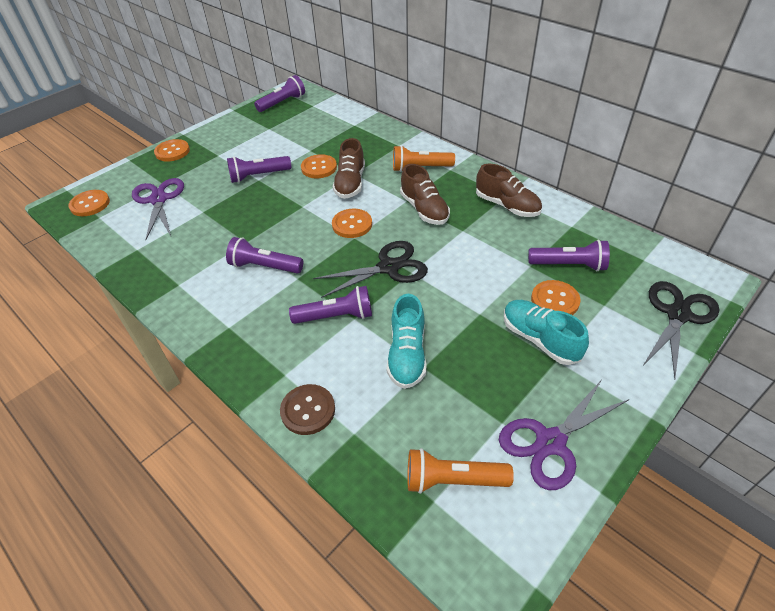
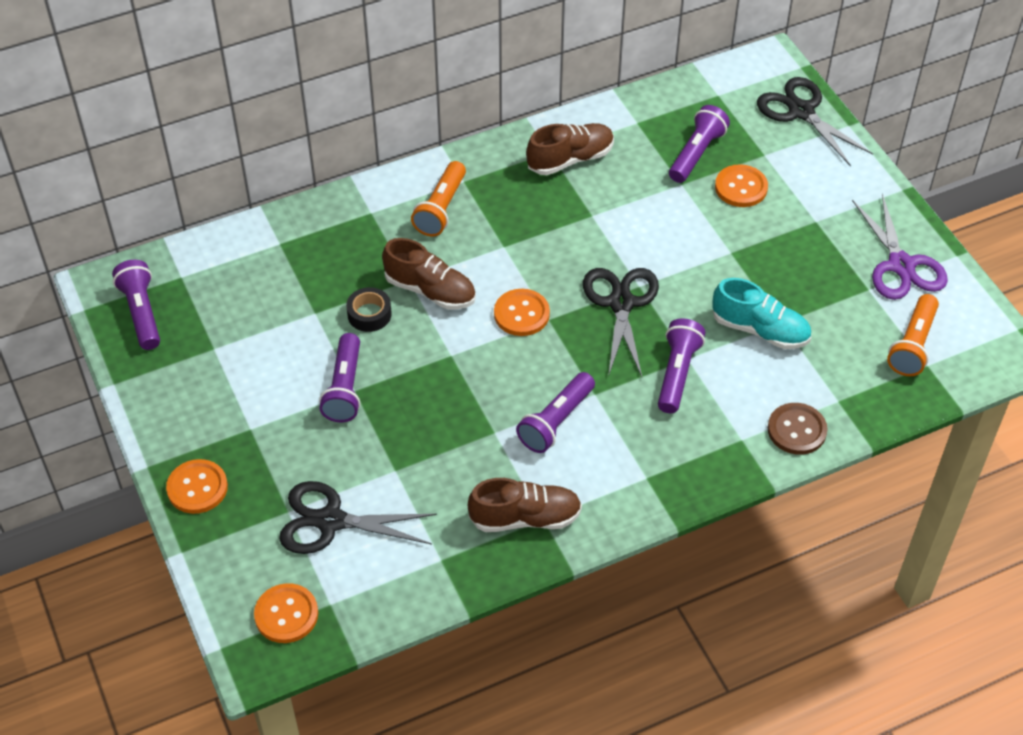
camera: 70 degrees left, 5 degrees up
purple scissors [132,178,184,240] -> black scissors [279,481,437,554]
orange button [301,154,337,178] -> black tape [346,287,392,332]
brown shoe [400,164,450,225] -> brown shoe moved to [468,478,582,532]
turquoise shoe [504,300,589,365] -> none

